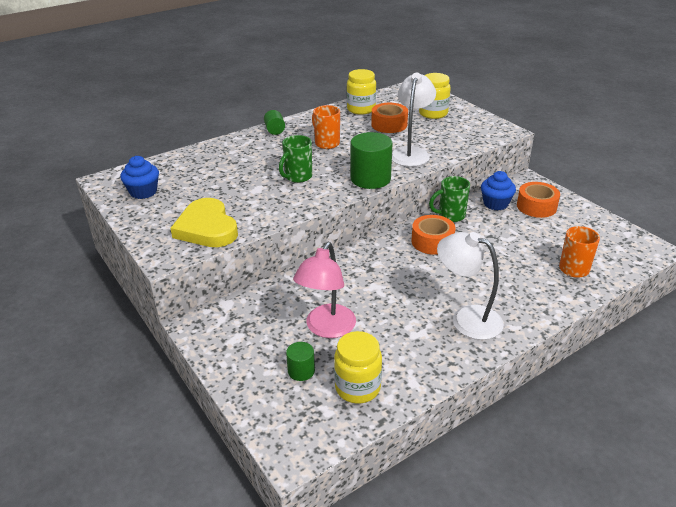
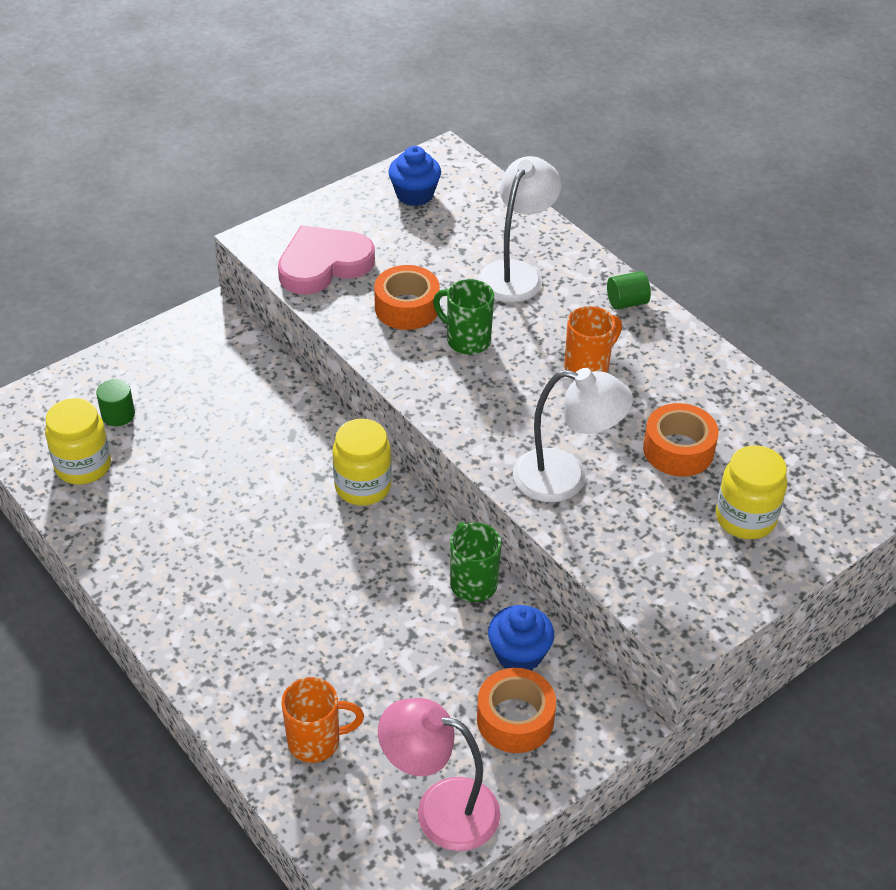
camera: 85 degrees right, 10 degrees up
yellow heart [170,198,238,247] -> pink heart [278,225,375,295]
pink lamp [293,242,356,338] -> pink lamp moved to [378,698,500,851]
yellow jar [347,69,376,115] -> yellow jar moved to [333,419,392,506]
green cylinder [351,132,393,189] -> none
orange tape [412,215,456,255] -> orange tape moved to [374,265,440,330]
white lamp [437,232,504,340] -> white lamp moved to [478,156,561,303]

